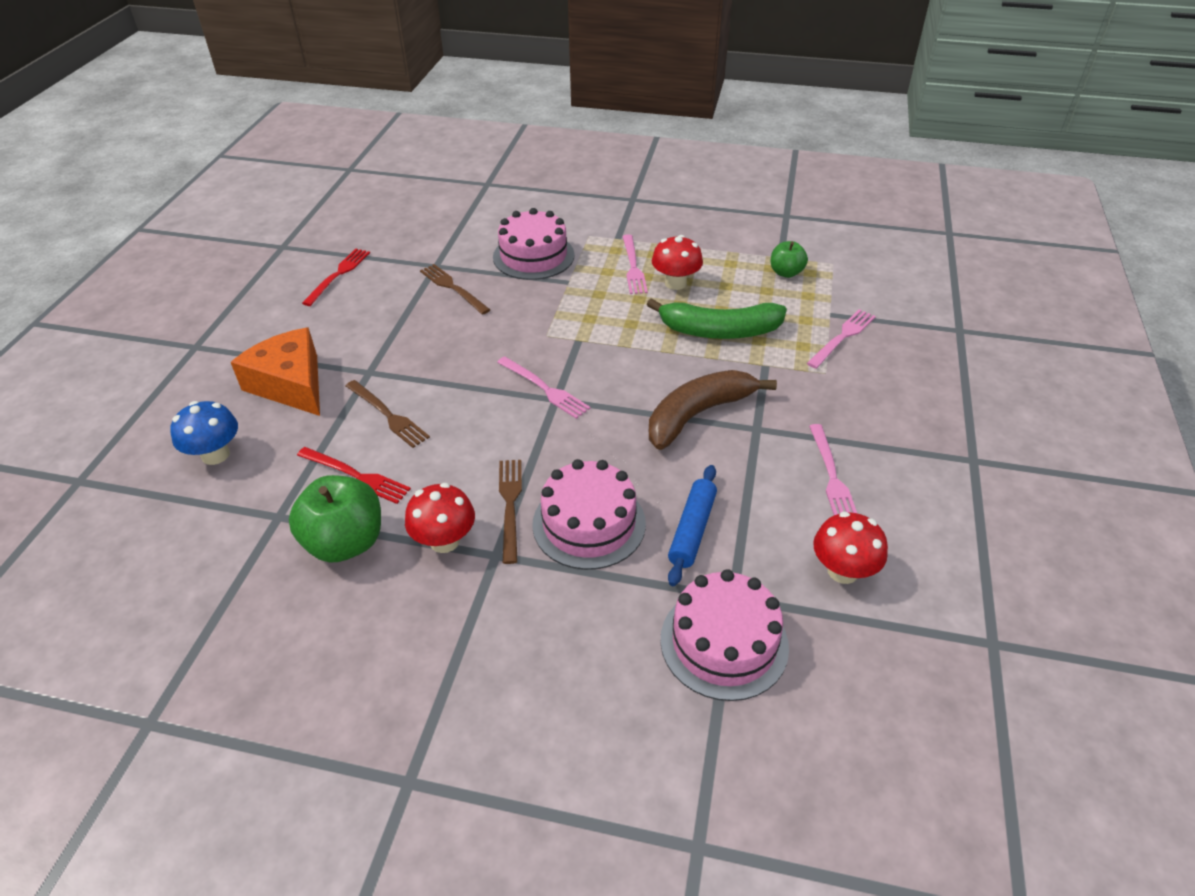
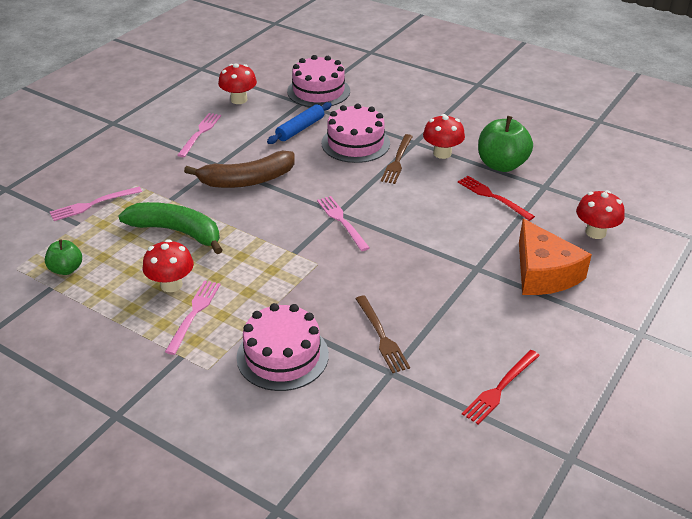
camera: 160 degrees left, 5 degrees down
blue mushroom [170,401,238,465] -> red mushroom [576,190,625,239]
brown fork [346,380,430,448] -> none

